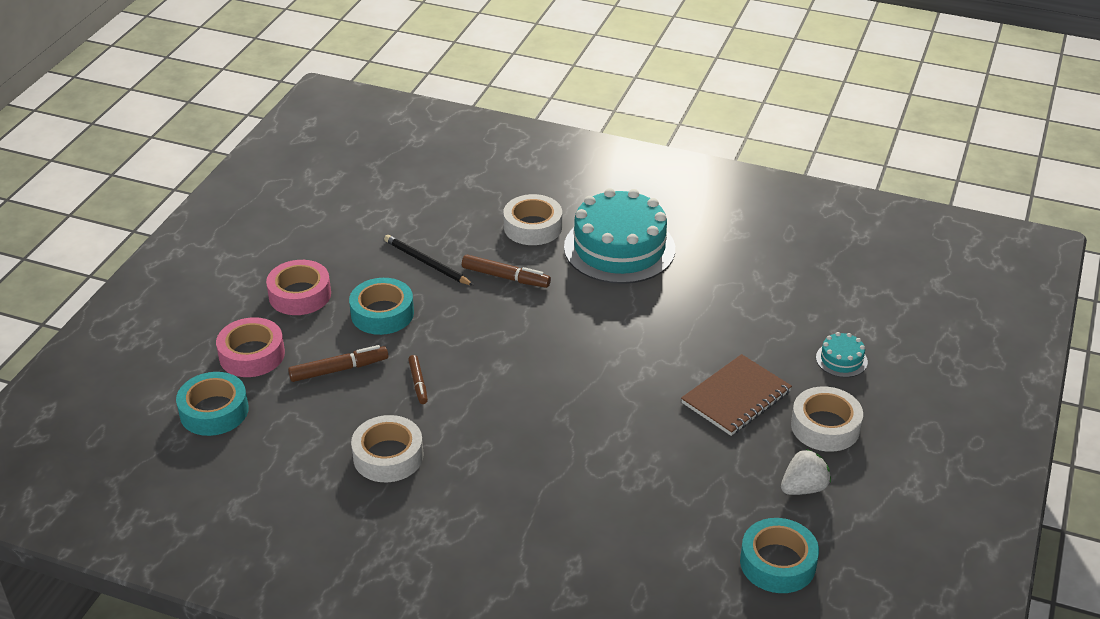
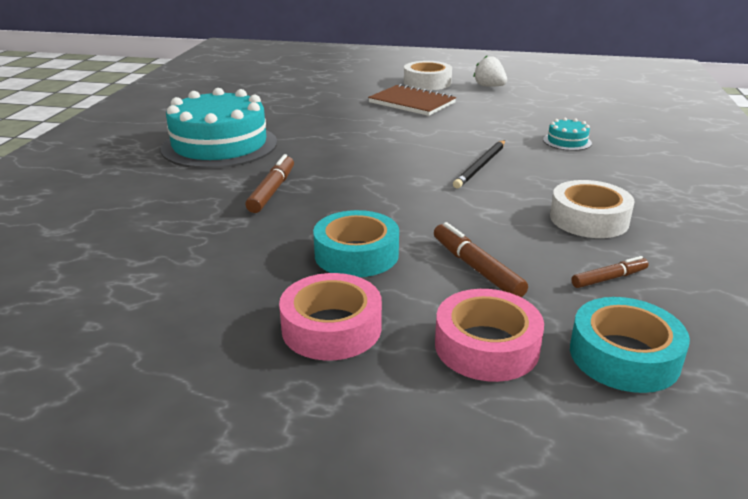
camera: 100 degrees left, 10 degrees down
black pencil [384,235,474,286] -> black pencil moved to [453,140,505,188]
brown marker [408,355,428,404] -> brown marker moved to [571,256,649,288]
white tape [503,194,562,245] -> none
turquoise tape [740,518,819,593] -> none
turquoise cake [816,332,868,377] -> turquoise cake moved to [543,118,592,151]

